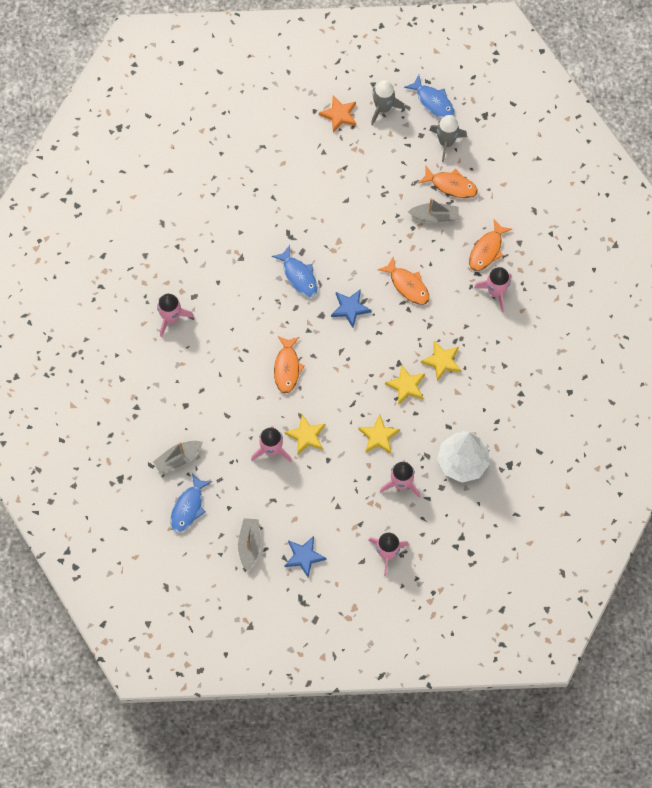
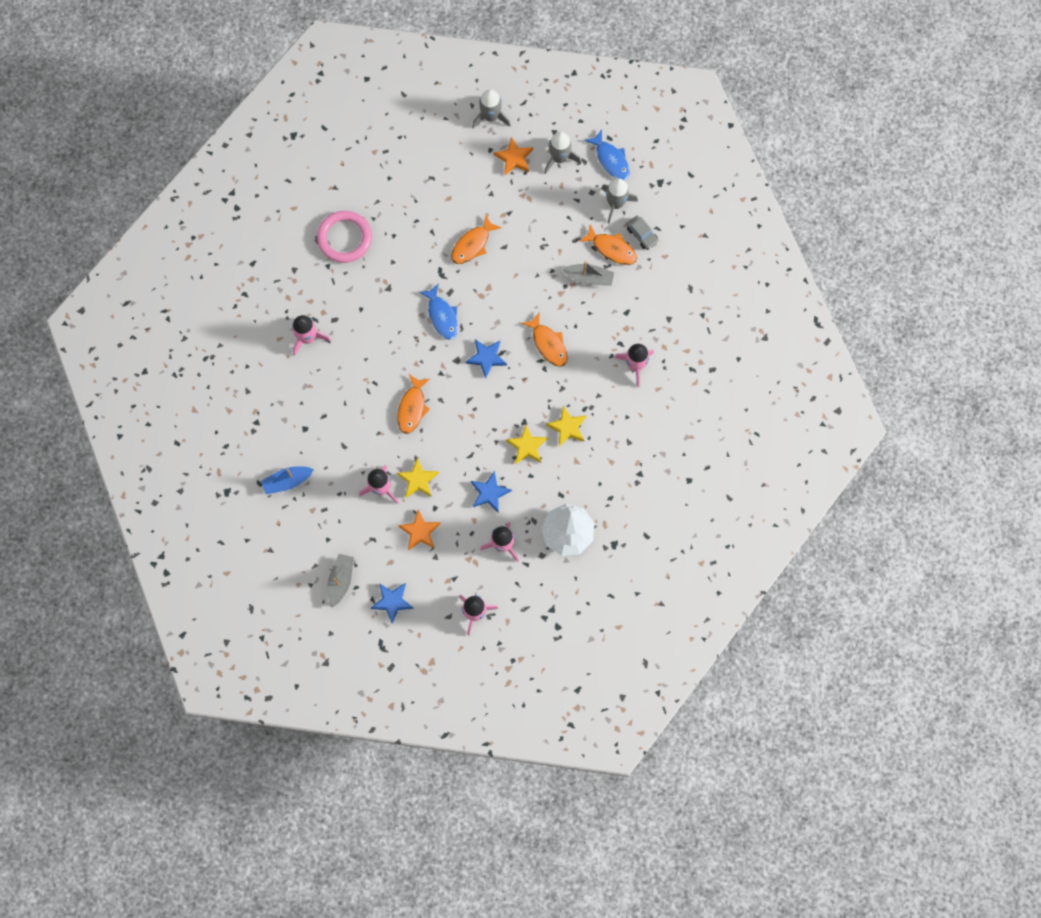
camera: 10 degrees right, 5 degrees up
grey boat [153,441,203,474] -> blue boat [261,466,314,494]
blue fish [170,473,212,532] -> none
yellow star [358,415,400,454] -> blue star [471,471,512,513]
orange fish [469,219,512,271] -> orange fish moved to [451,215,502,264]
none -> pink ring [317,211,372,263]
none -> orange star [398,509,441,550]
none -> grey rocket [472,89,511,128]
none -> grey car [626,215,659,250]

